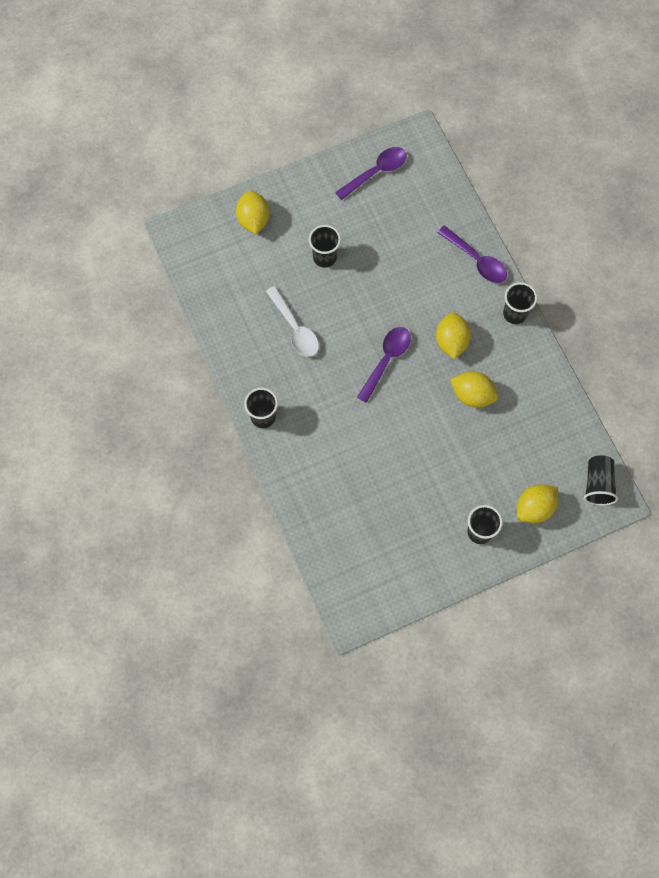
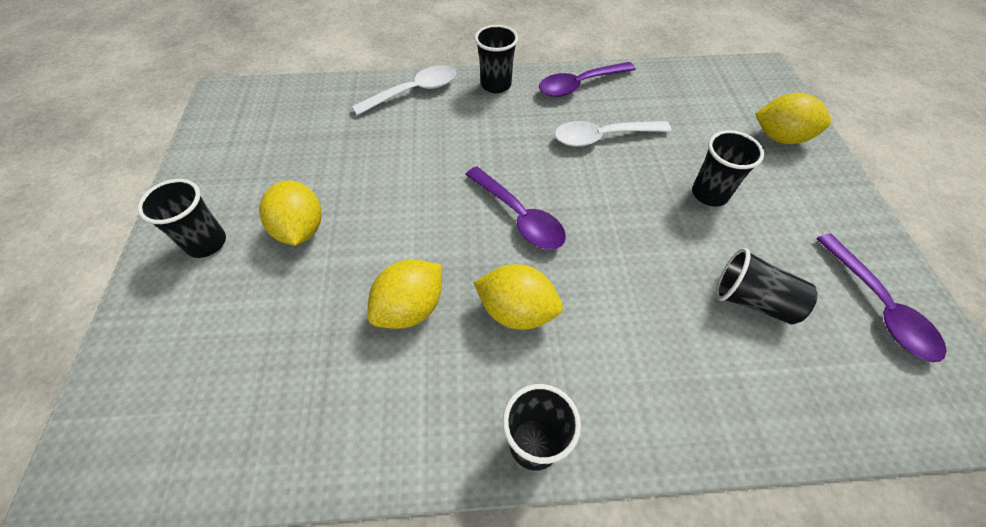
camera: 110 degrees right, 15 degrees down
purple spoon [437,226,507,283] -> purple spoon moved to [539,62,636,97]
yellow lemon [517,484,558,523] -> yellow lemon moved to [259,180,321,246]
black cup [584,455,618,505] -> black cup moved to [716,248,818,324]
none -> white spoon [352,65,456,116]

